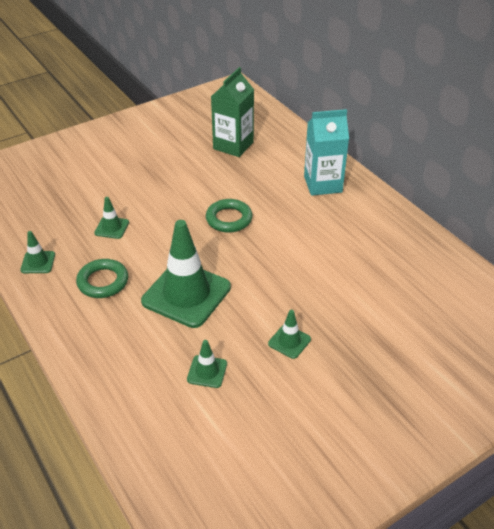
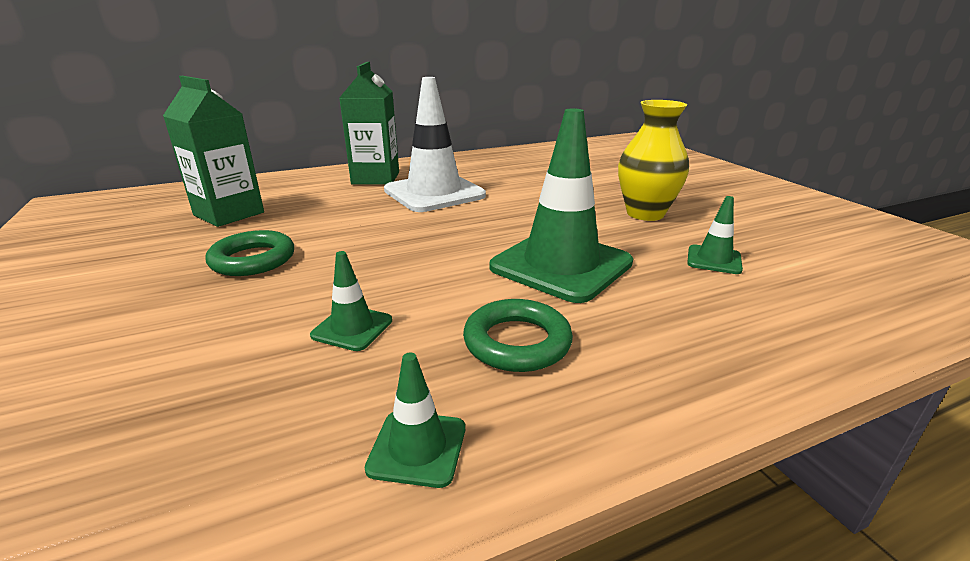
camera: 80 degrees left, 15 degrees down
green ring [206,199,253,233] -> green ring moved to [205,230,294,276]
green traffic cone [268,310,311,359] -> yellow vase [618,100,689,221]
turquoise carton [304,109,349,196] -> green carton [339,62,399,185]
none -> white traffic cone [384,77,486,212]

